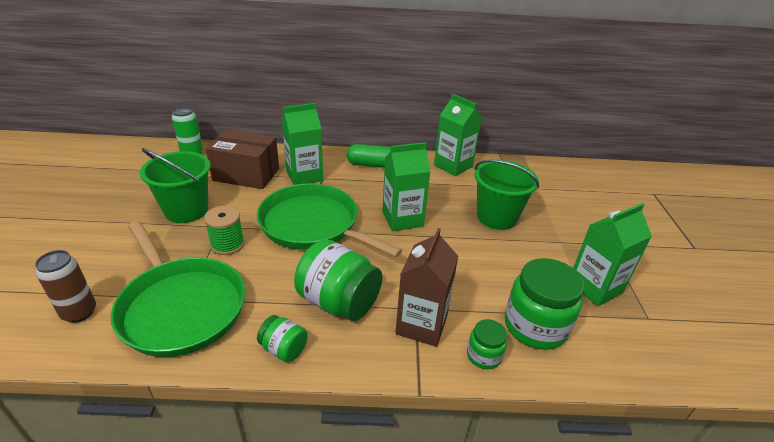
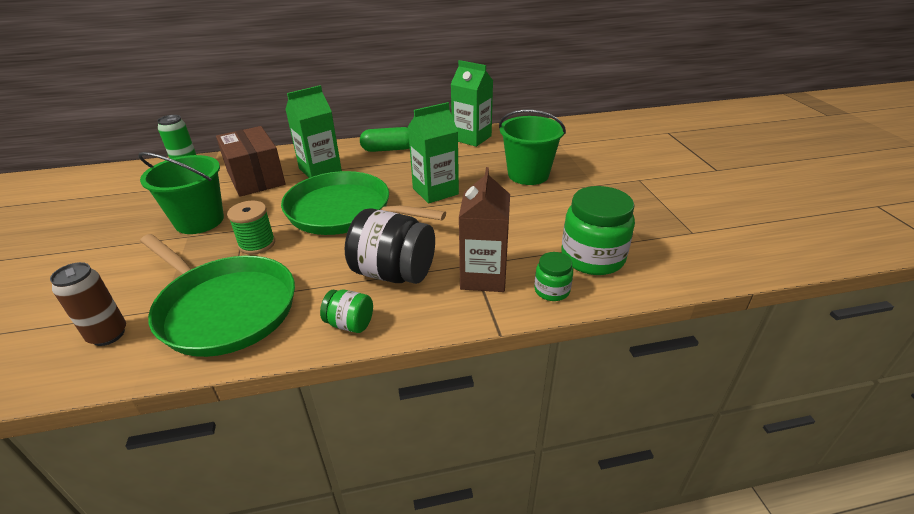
camera: 10 degrees left, 0 degrees up
brown box [206,129,279,189] -> brown box turned 60 degrees clockwise [216,126,286,197]
green jar [294,239,383,321] -> black jar [345,208,435,284]
green carton [573,203,652,306] -> none

